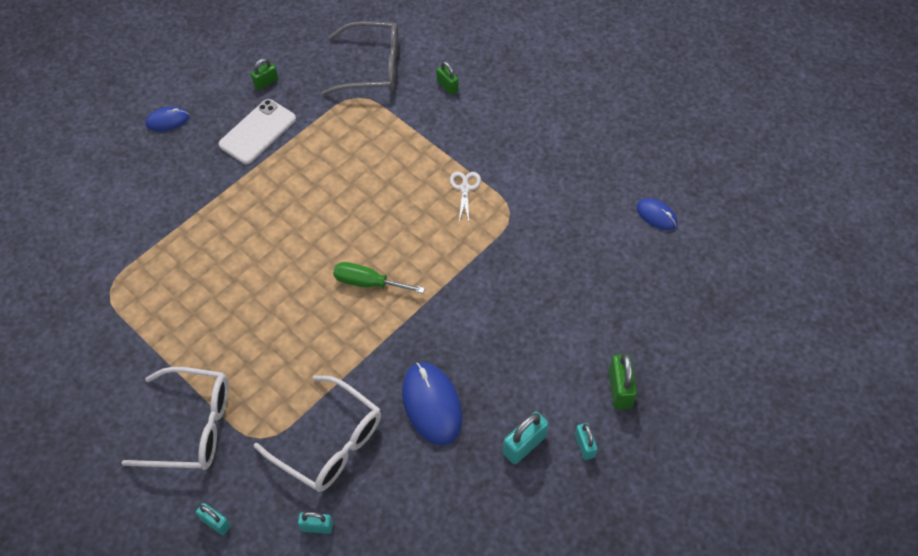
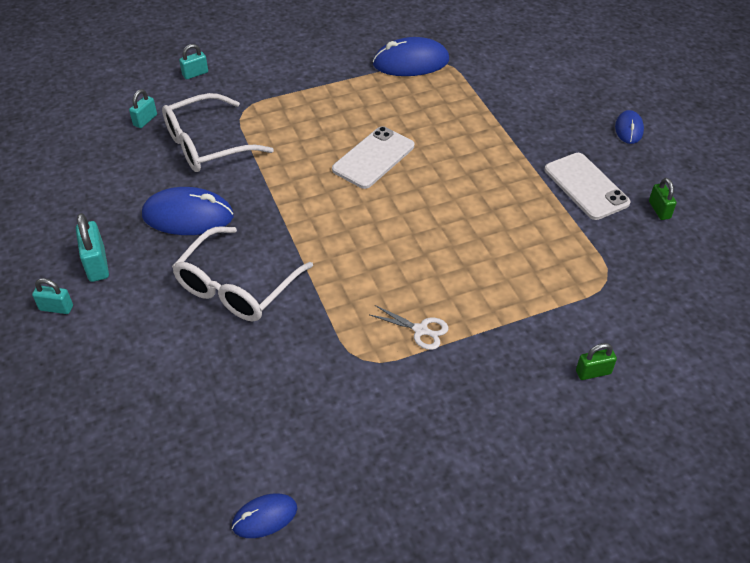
camera: 115 degrees right, 10 degrees down
white glasses [121,367,228,470] -> white glasses moved to [172,226,313,321]
grey glasses [322,21,398,96] -> none
green screwdriver [333,262,425,293] -> none
green padlock [609,353,637,409] -> none
none -> white phone [332,126,414,189]
none -> blue mouse [373,37,449,76]

